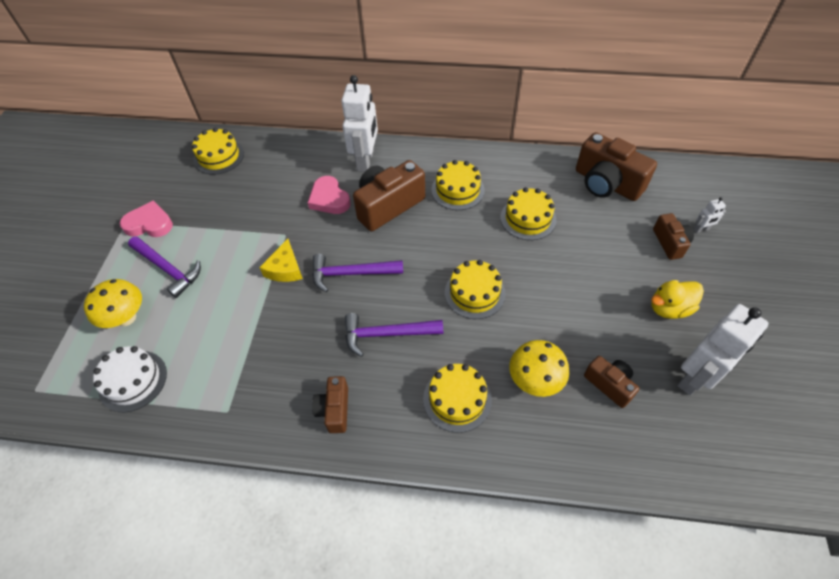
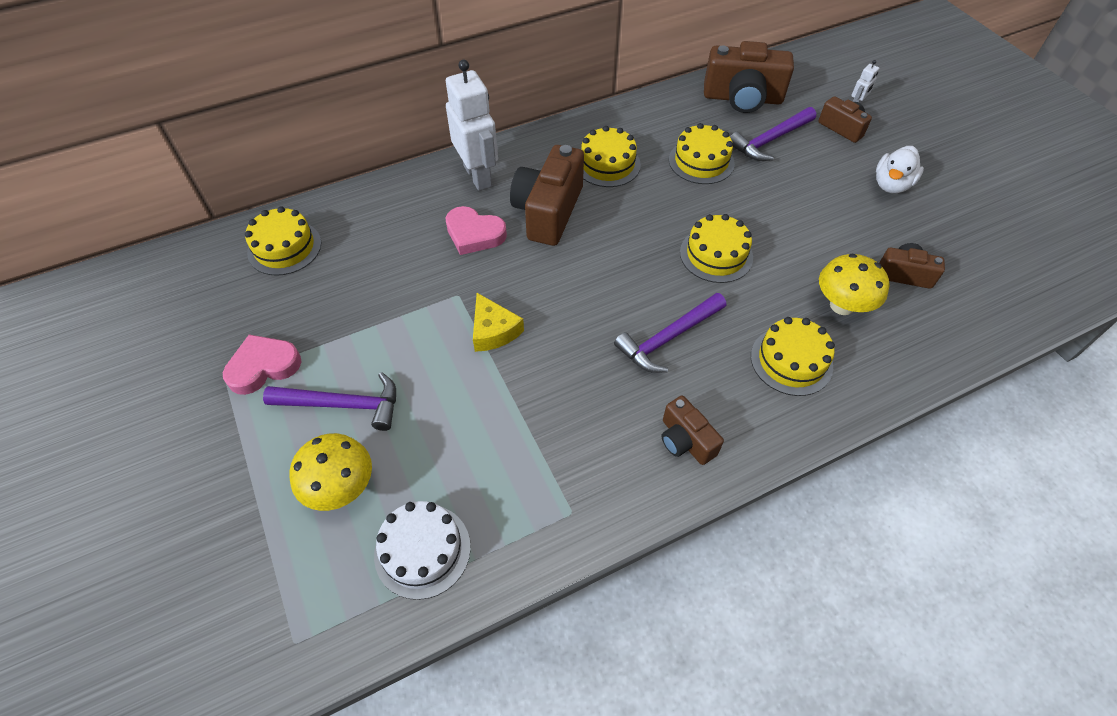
camera: 35 degrees left, 0 degrees up
purple hammer [312,254,403,292] -> purple hammer moved to [730,107,816,161]
yellow duck [651,280,704,319] -> white duck [876,146,924,193]
white robot [677,304,769,395] -> none

